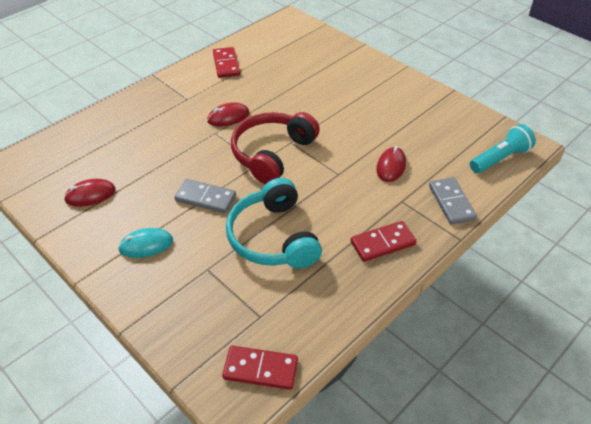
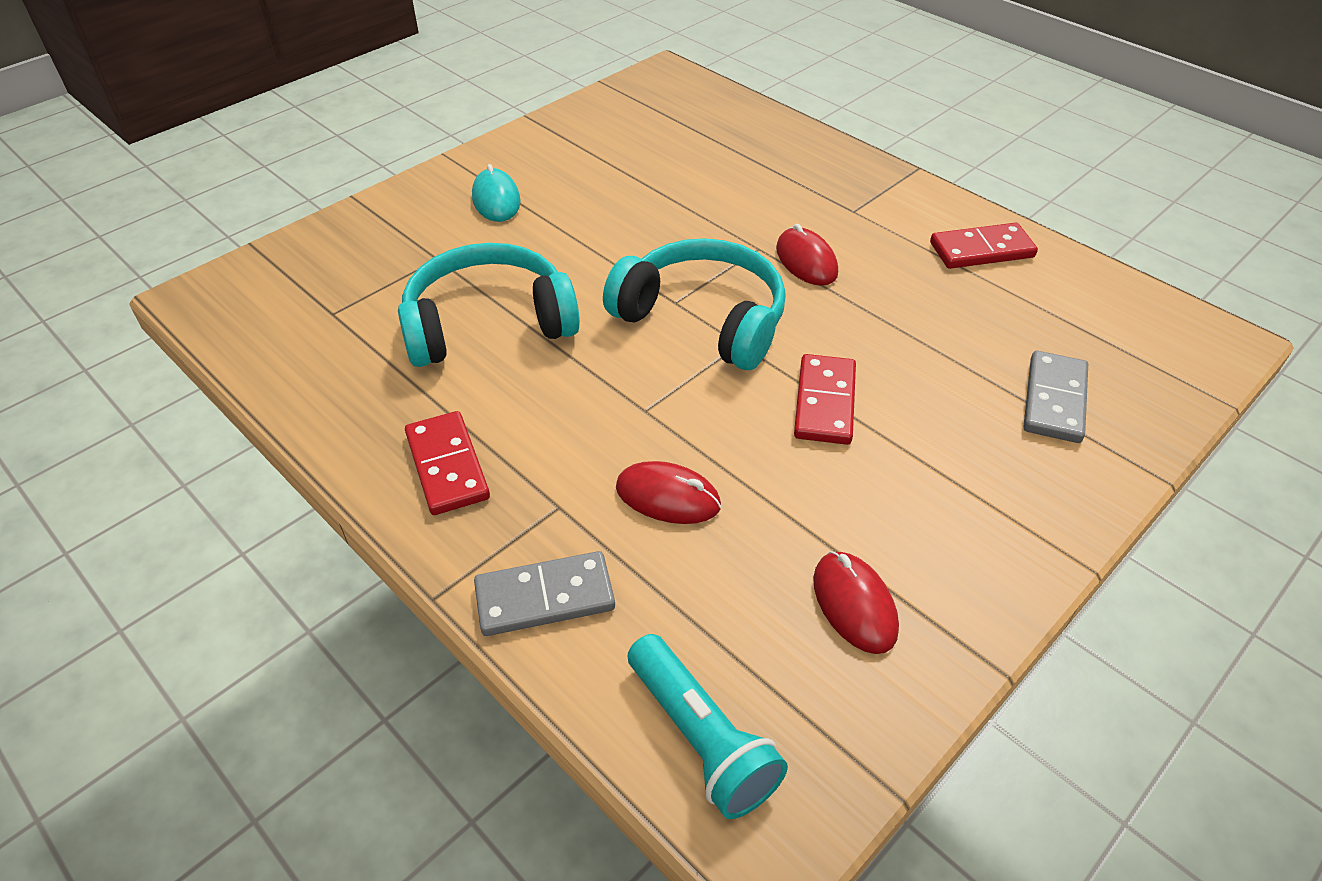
camera: 90 degrees right, 0 degrees up
red mouse [64,179,116,207] -> red mouse moved to [813,551,899,654]
grey domino [174,179,236,213] -> grey domino moved to [1023,351,1088,443]
red domino [222,346,298,390] -> red domino moved to [794,354,856,445]
red headphones [231,112,320,184] -> turquoise headphones [603,238,786,370]

